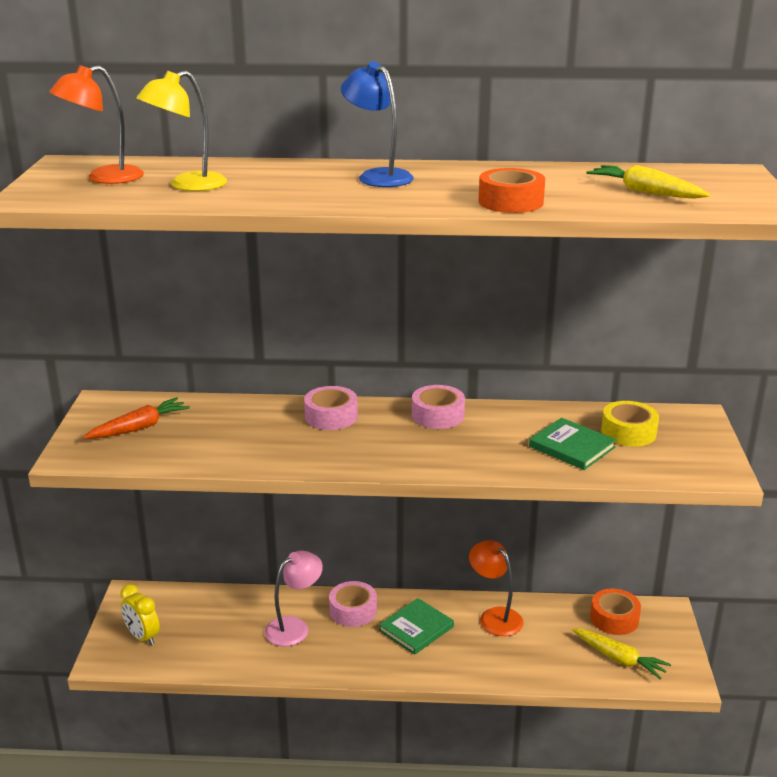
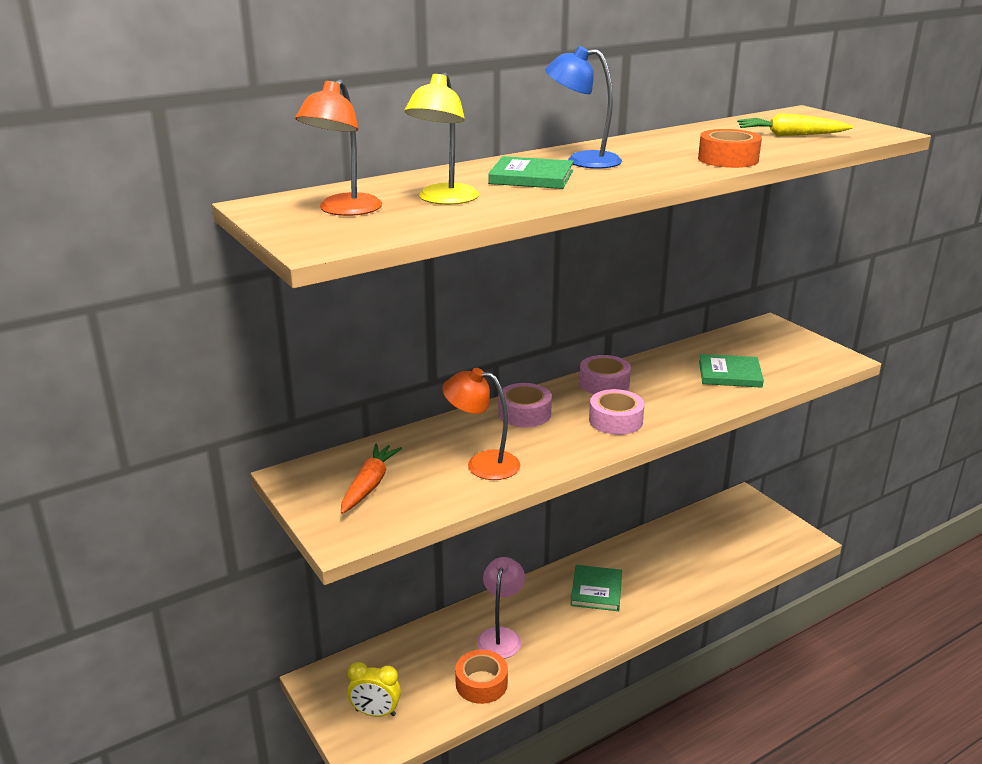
camera: 35 degrees left, 0 degrees up
pink tape [329,581,377,627] -> pink tape moved to [589,389,645,435]
orange lamp [469,540,524,636] -> orange lamp moved to [442,368,520,480]
yellow carrot [572,628,671,680] -> none
orange tape [590,588,641,635] -> orange tape moved to [455,650,508,704]
yellow tape [601,401,659,447] -> none
none -> green book [488,156,574,189]

